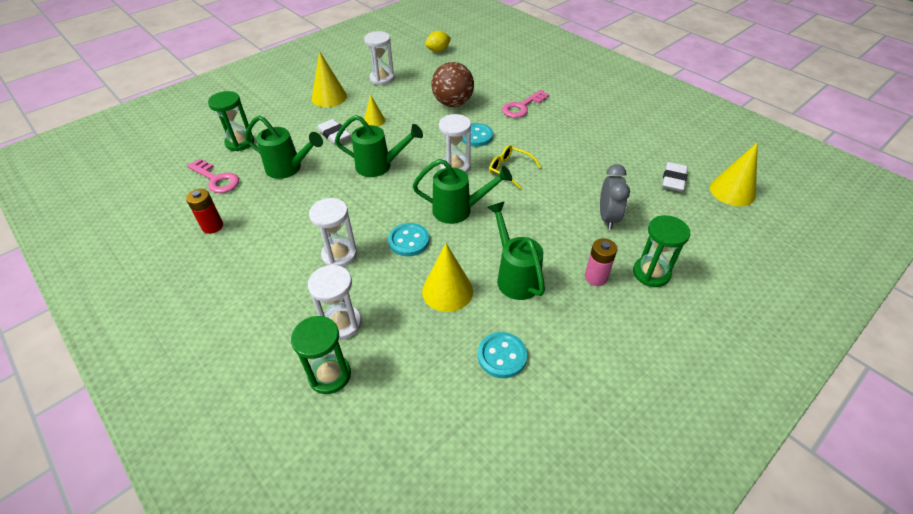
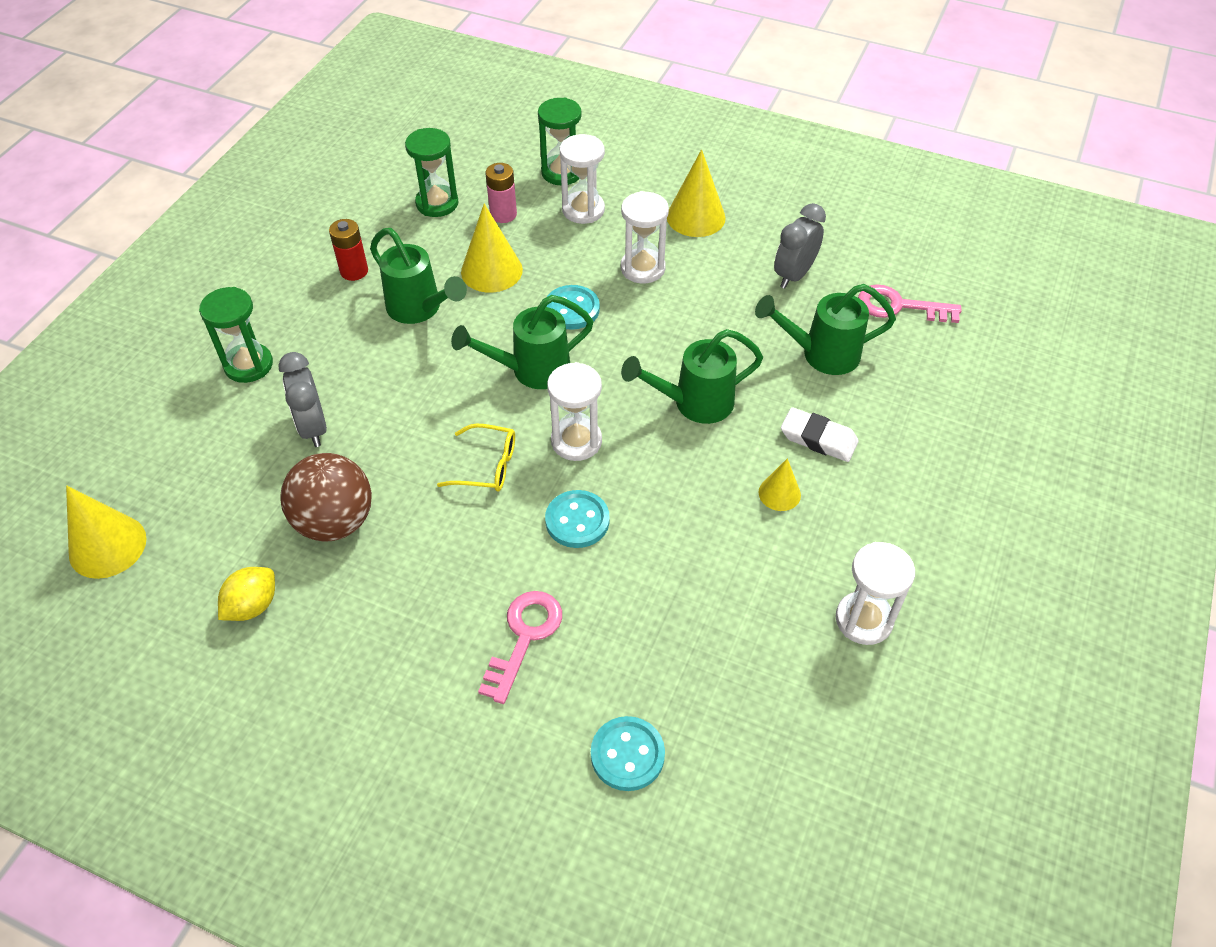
camera: 155 degrees right, 5 degrees up
red battery [186,189,223,234] -> red battery moved to [329,219,368,281]
green hourglass [208,91,254,151] -> green hourglass moved to [405,128,458,217]
yellow cone [312,51,347,107] -> yellow cone moved to [667,149,726,237]
yellow lemon [425,31,451,52] -> yellow lemon moved to [218,567,275,621]
brown ball [431,62,474,107] -> brown ball moved to [280,453,372,541]
turquoise button [478,332,527,378] -> turquoise button moved to [591,716,665,791]
pink battery [585,238,617,286] -> pink battery moved to [485,163,517,223]
white eraser [662,162,688,192] -> none
none -> grey clock [774,203,826,289]

